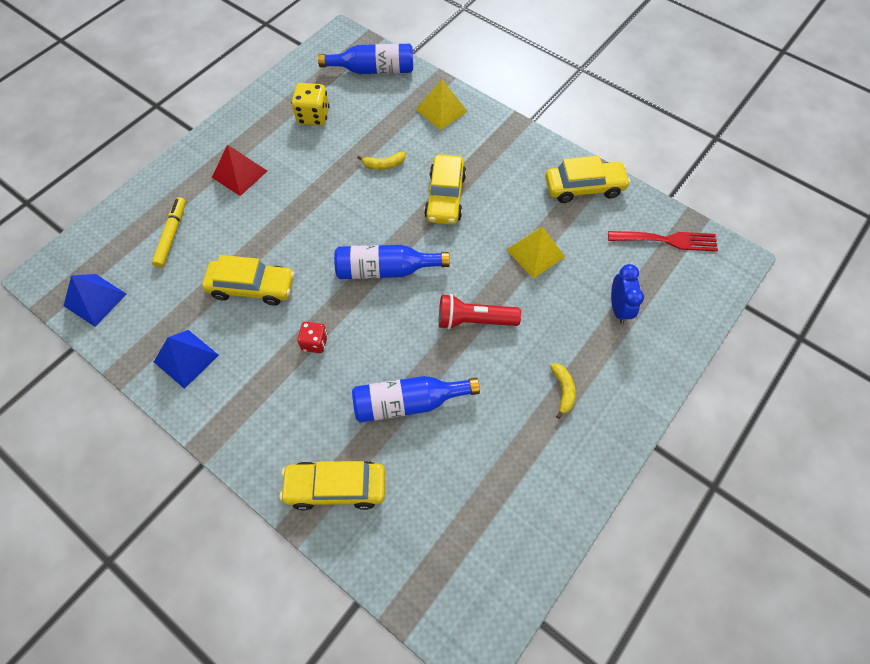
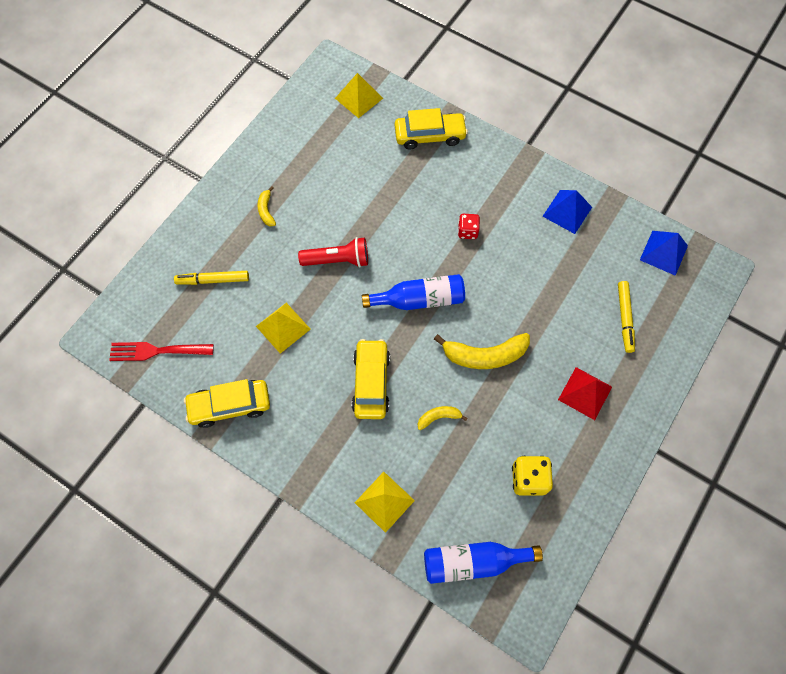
camera: 175 degrees right, 5 degrees up
yellow car [202,255,295,306] -> none
blue bottle [352,376,480,423] -> none
blue clock [611,264,644,324] -> yellow marker [174,271,249,285]
none -> yellow pyramid [335,73,383,118]
none -> yellow banana [434,333,530,369]

